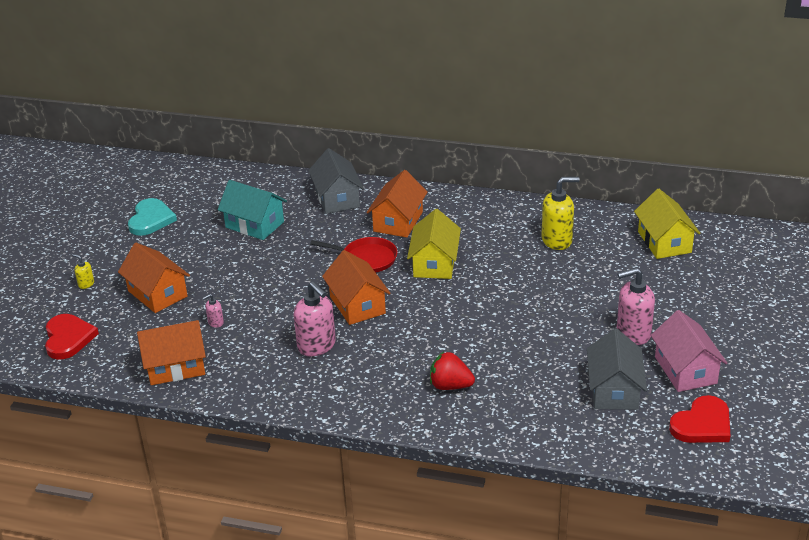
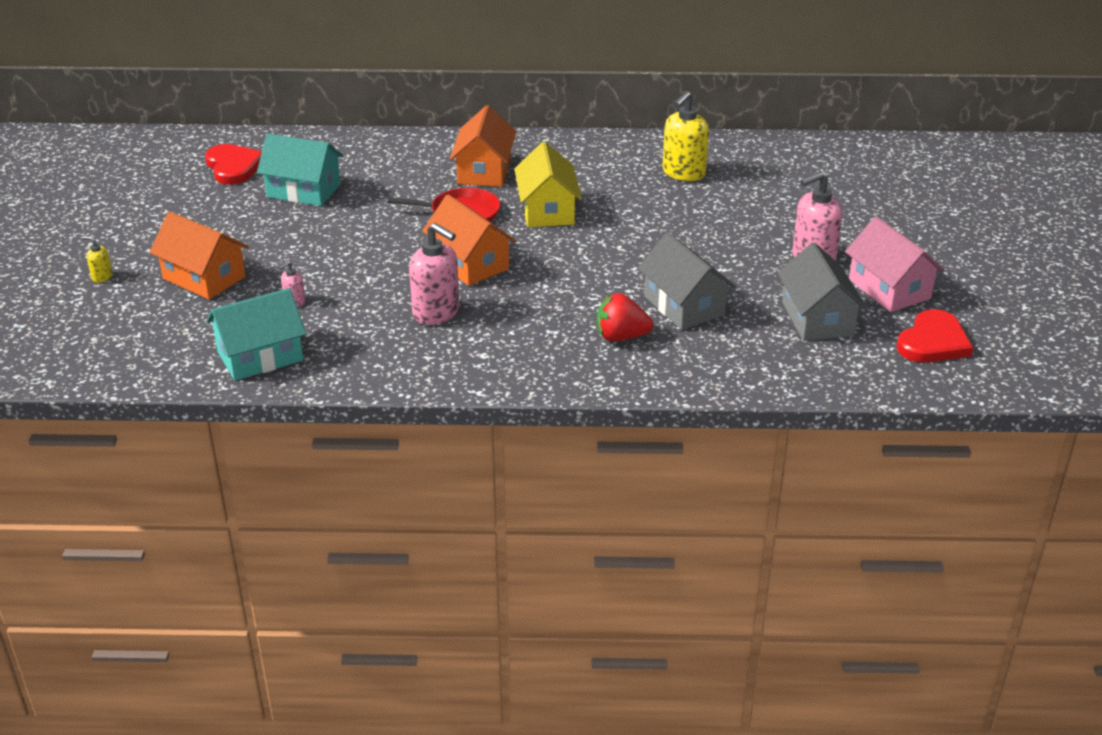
camera: 15 degrees left, 0 degrees up
red heart [45,314,99,360] -> red heart moved to [205,144,262,185]
turquoise heart [128,198,177,236] -> none
orange house [137,320,206,385] -> turquoise house [206,288,306,381]
grey house [308,148,364,214] -> grey house moved to [638,232,736,330]
yellow soap dispenser [542,177,580,250] -> yellow soap dispenser turned 150 degrees clockwise [662,91,709,181]
yellow house [634,189,700,259] -> none

